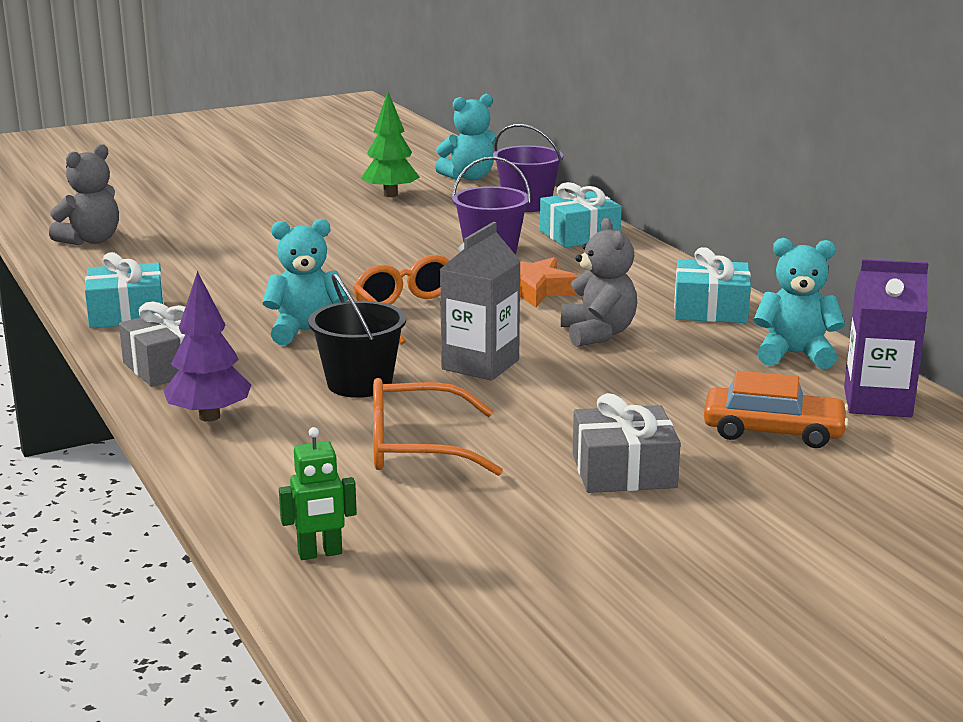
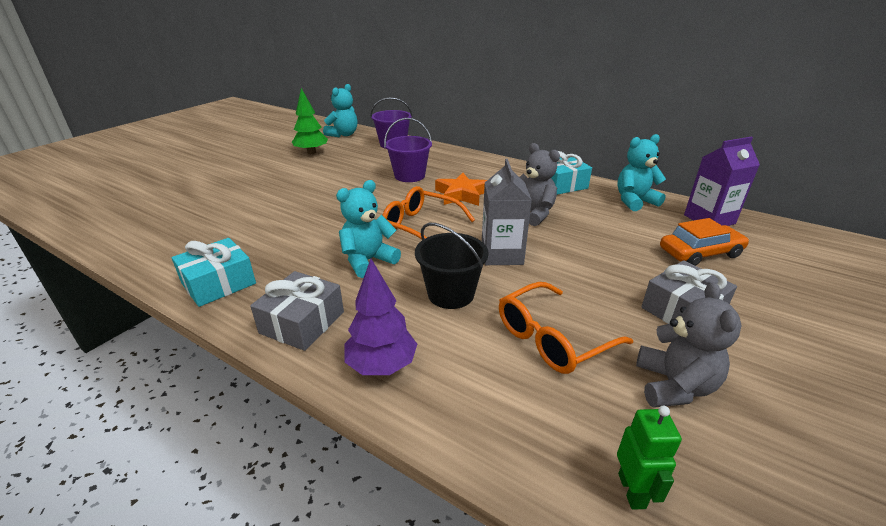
camera: 30 degrees left, 10 degrees up
grey teddy bear [49,144,119,245] -> grey teddy bear moved to [636,282,742,408]
green robot [279,427,357,560] -> green robot turned 45 degrees counterclockwise [617,406,682,510]
turquoise gift [540,182,622,248] -> none

